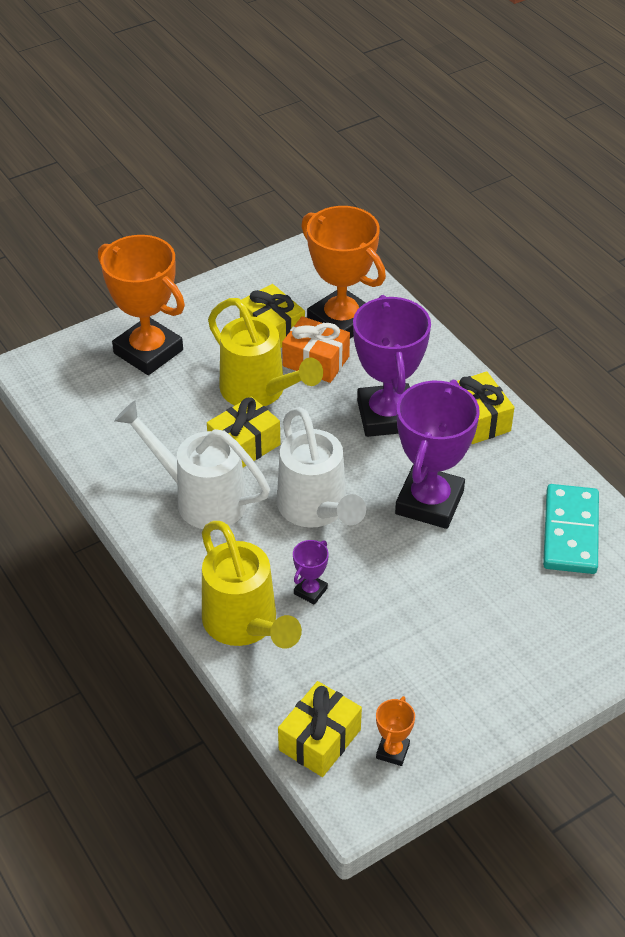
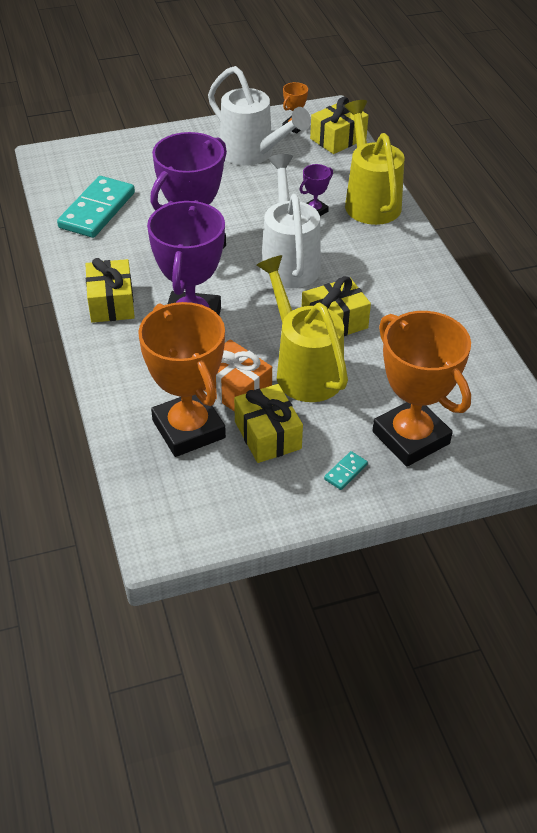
camera: 165 degrees left, 0 degrees up
white watering can [114,401,270,529] -> white watering can moved to [208,66,311,165]
none -> turquoise domino [324,451,368,490]

